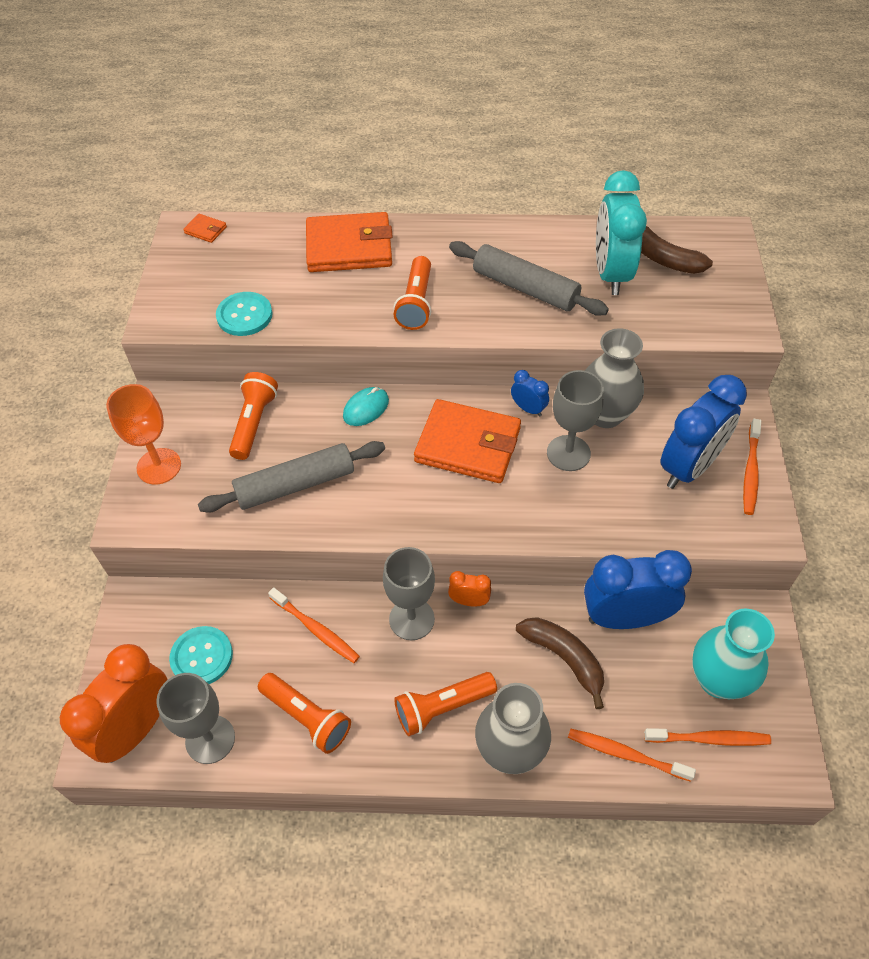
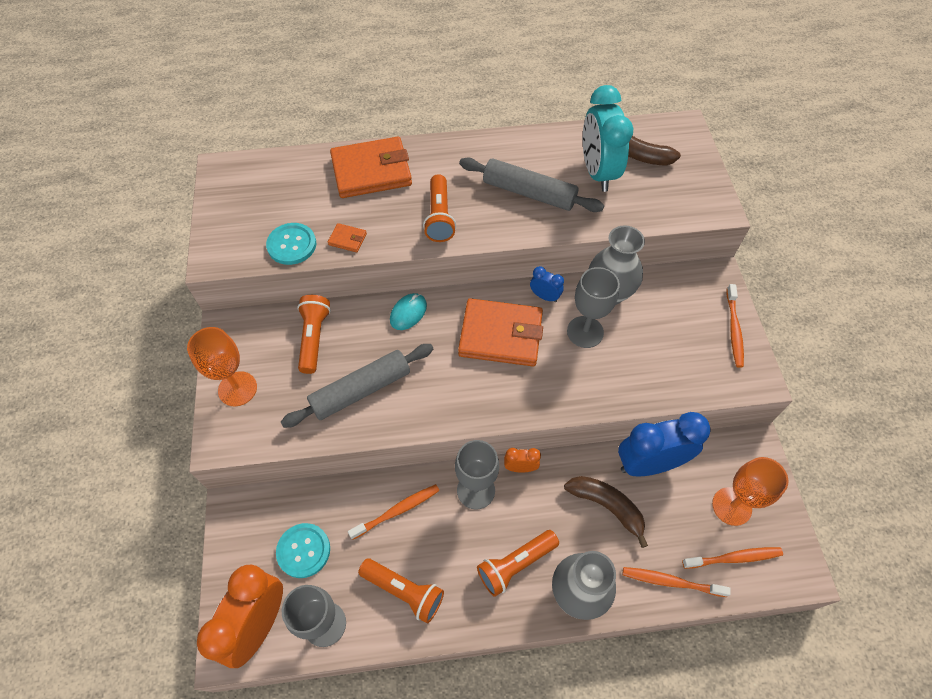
camera: 10 degrees left, 5 degrees up
orange wallet [183,214,227,243] -> orange wallet moved to [328,223,367,252]
orange toothbrush [268,587,360,663] -> orange toothbrush turned 60 degrees counterclockwise [348,484,439,540]
blue clock [660,375,747,489] -> none
turquoise vase [692,608,775,699] -> orange goblet [712,457,789,526]

